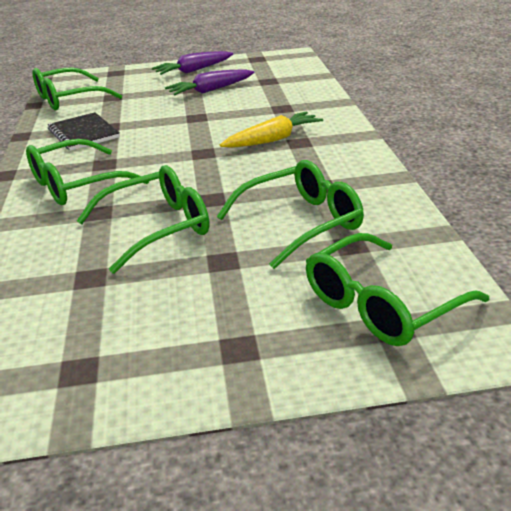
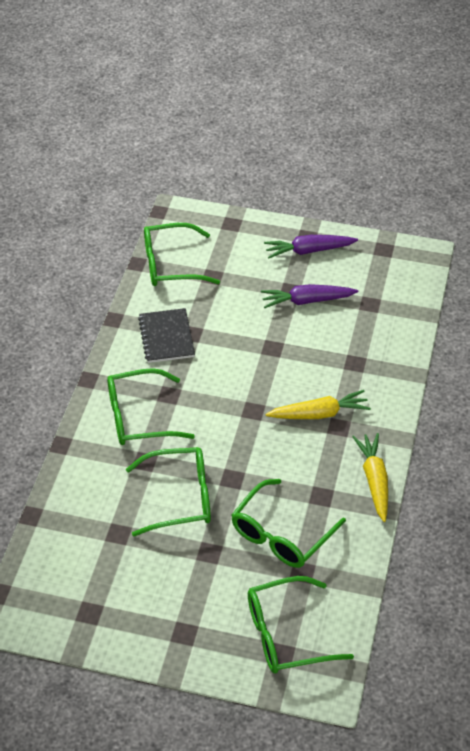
camera: 20 degrees right, 15 degrees up
green glasses [217,160,364,269] -> green glasses turned 135 degrees clockwise [231,479,346,568]
none -> yellow carrot [352,433,388,522]

